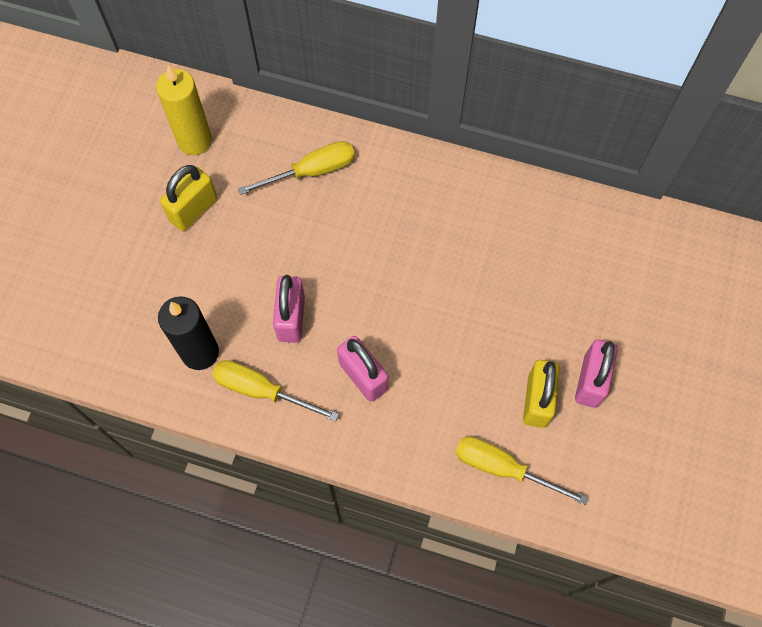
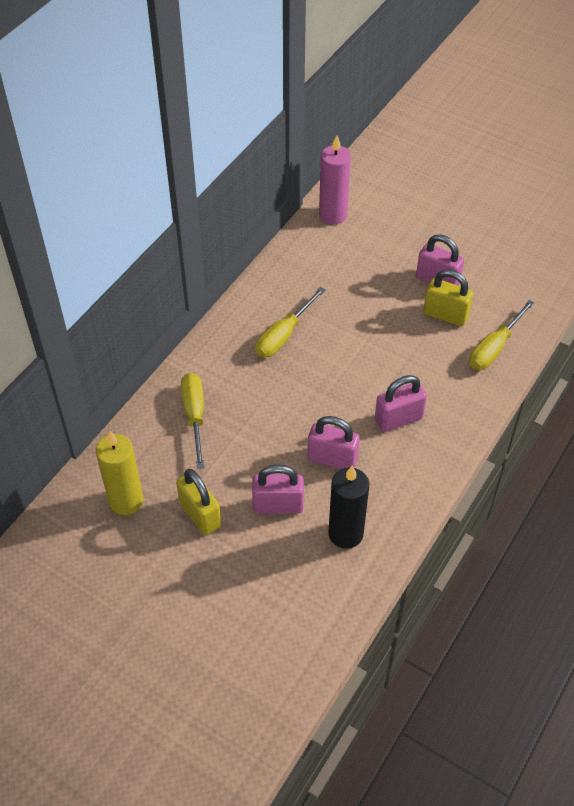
camera: 75 degrees left, 15 degrees down
yellow screwdriver [212,360,339,422] -> yellow screwdriver moved to [255,287,325,358]
none -> pink padlock [252,465,304,514]
none -> pink candle [319,135,351,225]

